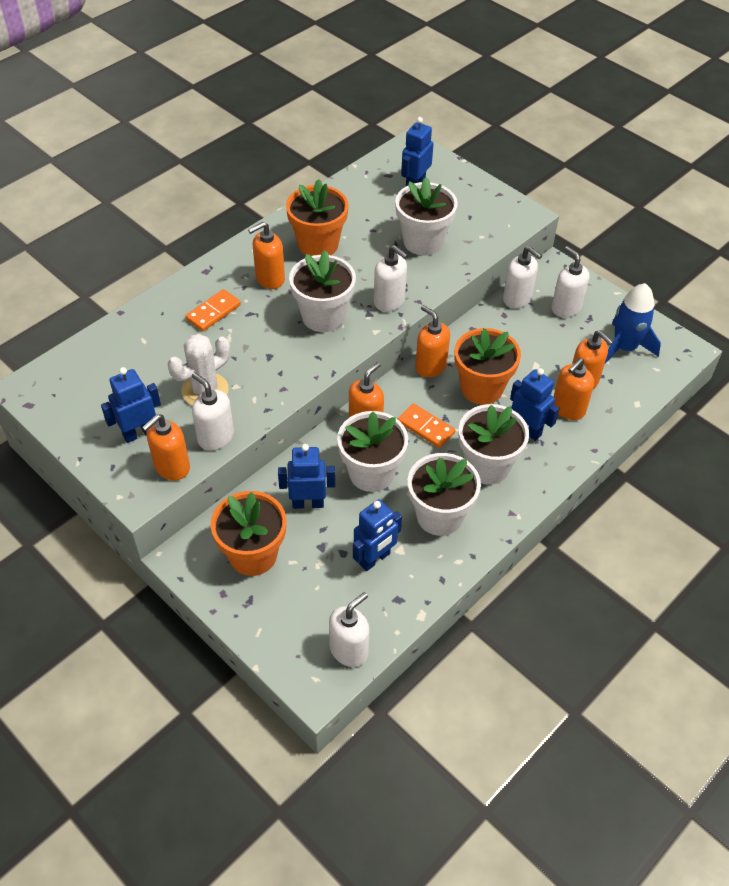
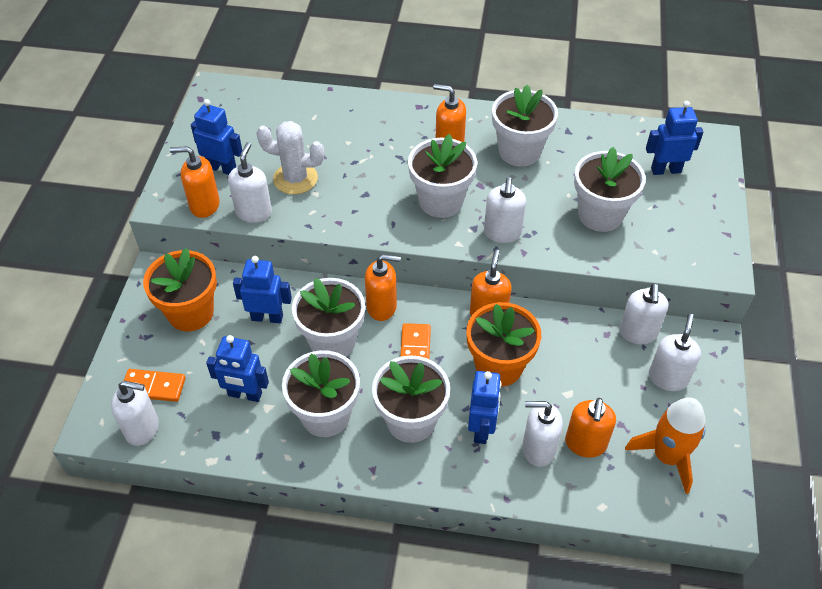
camera: 55 degrees right, 0 degrees up
orange domino [185,289,241,331] -> orange domino moved to [124,369,186,402]
blue robot [278,444,335,509] -> blue robot turned 45 degrees counterclockwise [233,256,292,323]
orange flower pot [286,179,349,256] -> white flower pot [492,85,558,167]
orange soap dispenser [554,358,594,420] -> white soap dispenser [522,401,563,467]
blue rocket [605,283,661,364] -> orange rocket [625,397,706,494]

